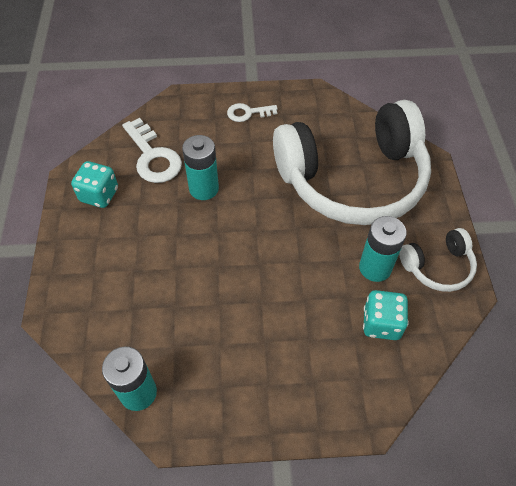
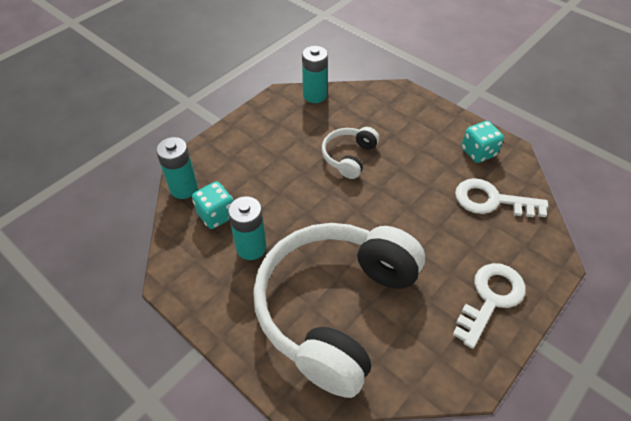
camera: 135 degrees right, 5 degrees down
turquoise battery [182,135,219,200] -> turquoise battery moved to [156,137,198,199]
white key [227,103,277,122] -> white key [452,263,526,349], size x1.68
white headphones [399,228,477,292] -> white headphones moved to [322,127,379,179]

